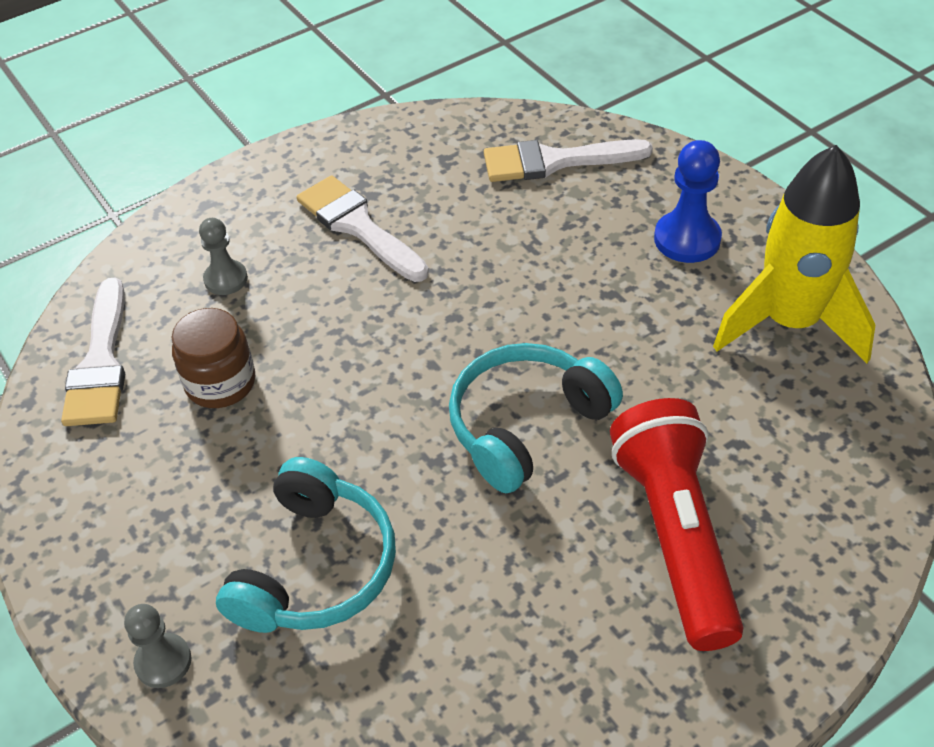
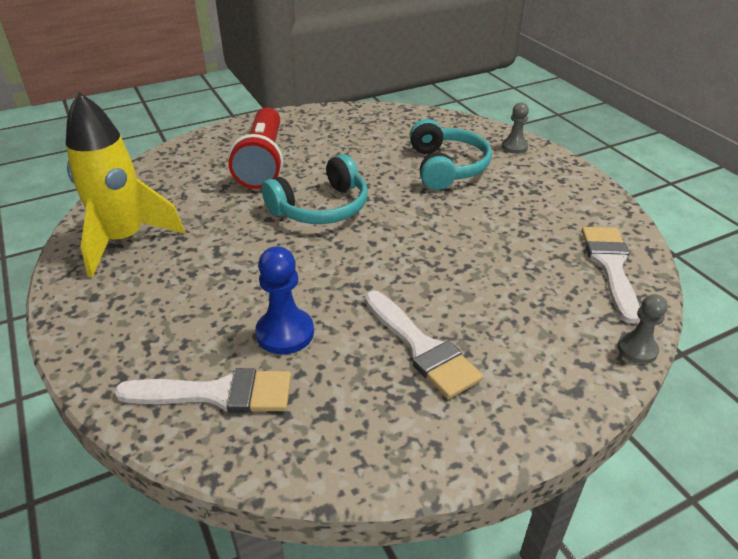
camera: 175 degrees left, 10 degrees down
brown jar [172,308,255,408] -> none
grey pawn [199,218,248,295] -> grey pawn moved to [617,294,667,364]
turquoise headphones [216,457,396,633] -> turquoise headphones turned 150 degrees clockwise [410,119,492,190]
blue pawn [654,140,722,263] -> blue pawn moved to [255,246,314,354]

